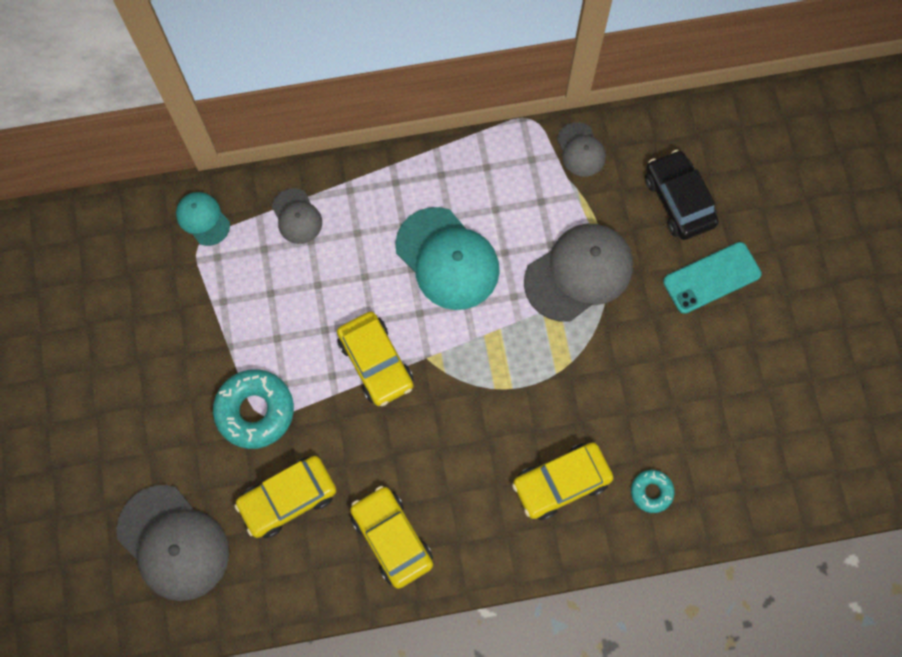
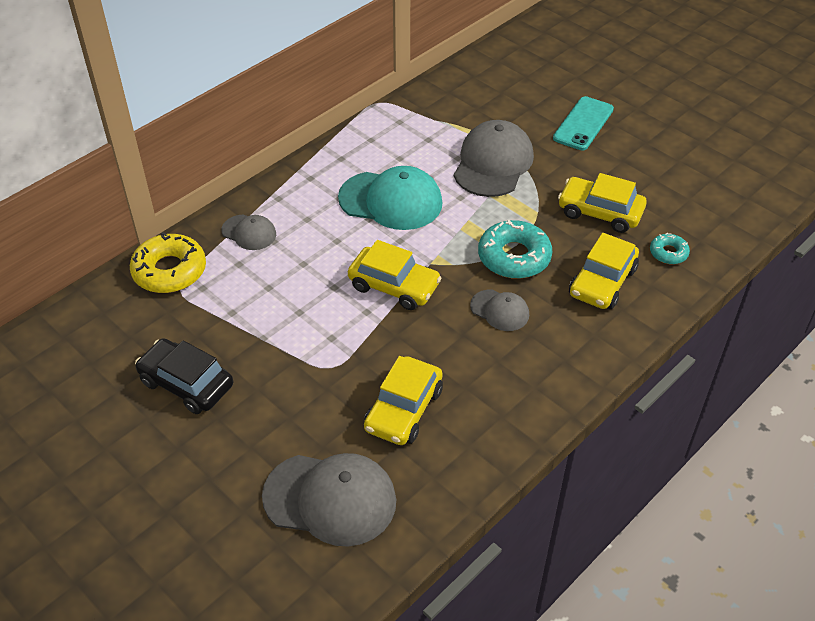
camera: 35 degrees left, 25 degrees down
turquoise cap [176,192,230,246] -> yellow donut [130,232,206,293]
turquoise donut [213,369,294,449] -> turquoise donut moved to [478,220,552,279]
yellow car [350,486,433,589] -> yellow car moved to [558,173,647,233]
grey cap [557,122,606,177] -> grey cap moved to [470,290,529,331]
black car [645,150,719,240] -> black car moved to [135,338,233,414]

